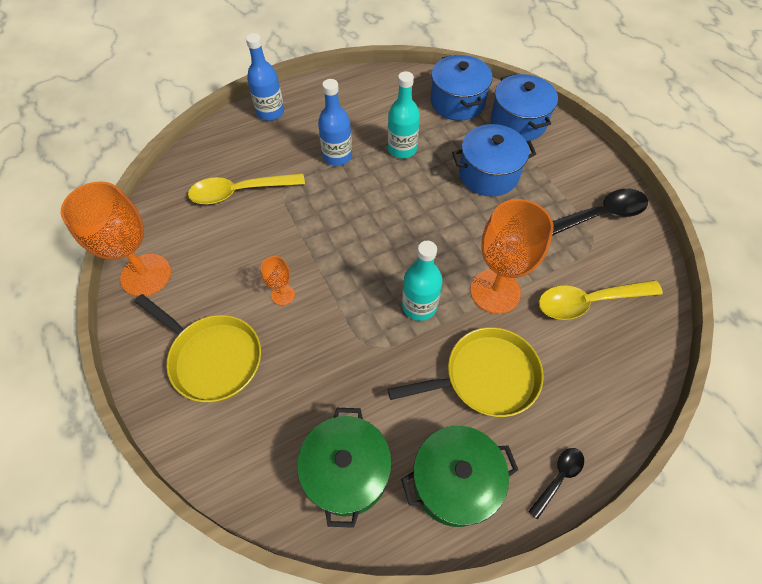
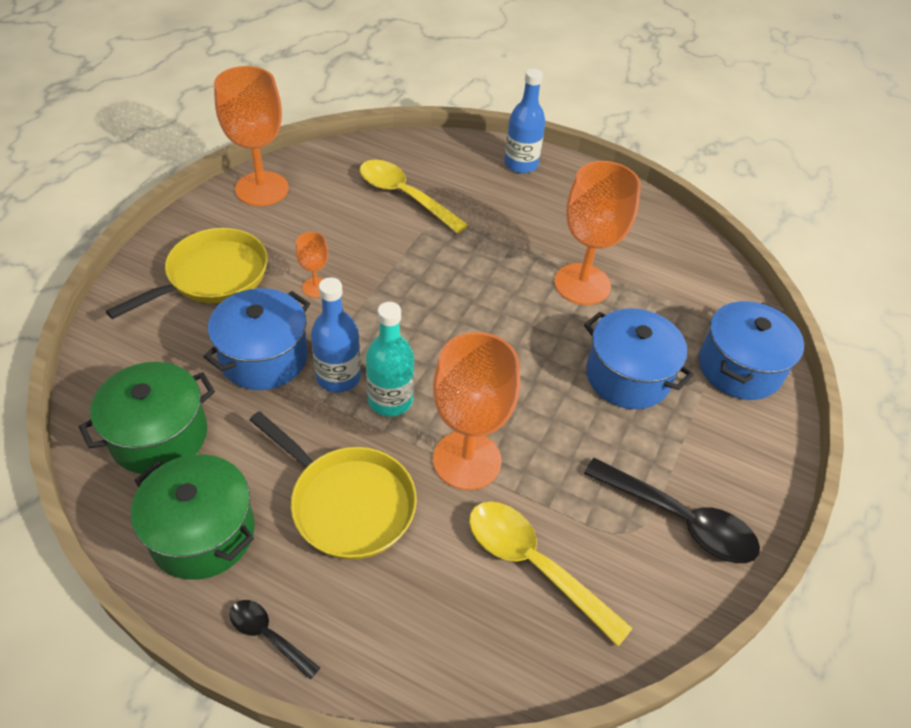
camera: 50 degrees right, 10 degrees down
yellow pan [135,294,261,402] -> yellow pan turned 135 degrees counterclockwise [106,228,268,319]
blue bottle [318,79,352,166] -> blue bottle moved to [311,277,361,393]
turquoise bottle [388,71,420,159] -> orange goblet [554,161,641,305]
blue pot [431,55,493,121] -> blue pot moved to [203,288,310,390]
black spoon [528,448,584,520] -> black spoon turned 150 degrees counterclockwise [230,600,320,680]

